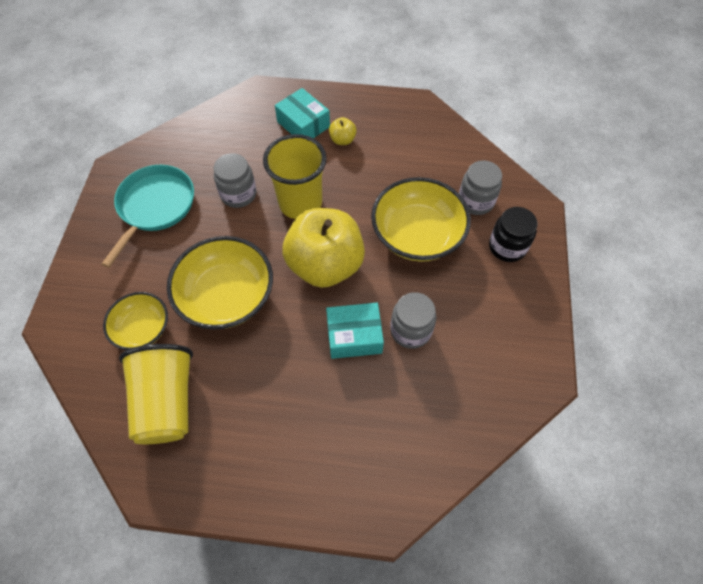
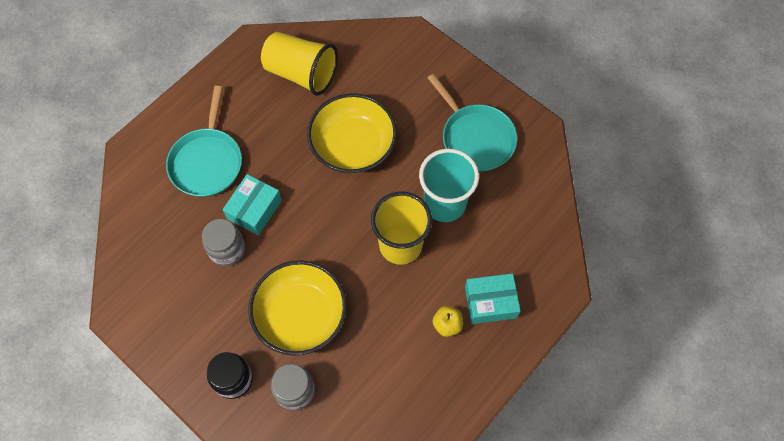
camera: 125 degrees right, 5 degrees up
yellow bowl [103,292,168,350] -> none
grey jar [213,153,257,208] -> turquoise cup [419,149,479,222]
yellow apple [283,208,365,288] -> none
none -> turquoise pan [166,86,242,197]

